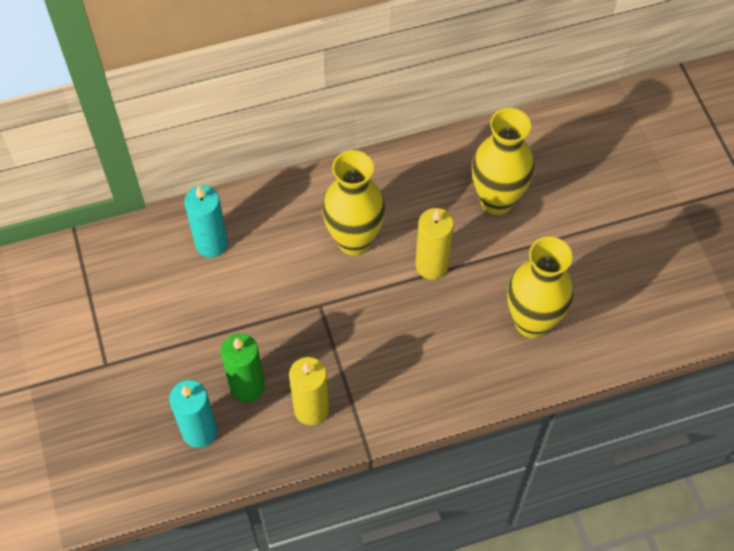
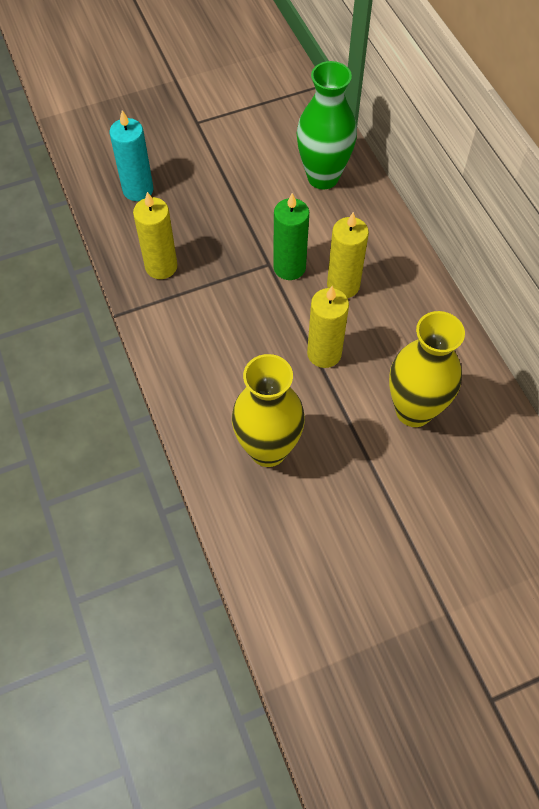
camera: 85 degrees right, 0 degrees up
turquoise candle [184,186,228,258] -> green vase [297,61,357,189]
green candle [221,333,265,402] -> green candle moved to [273,193,309,280]
yellow vase [322,150,386,256] -> yellow candle [327,212,369,298]

